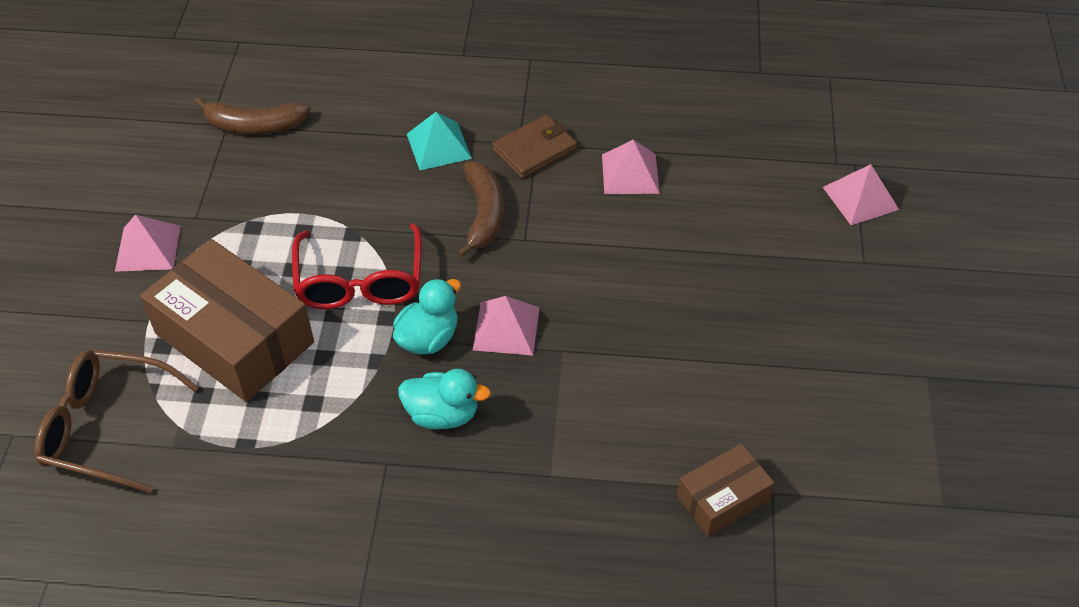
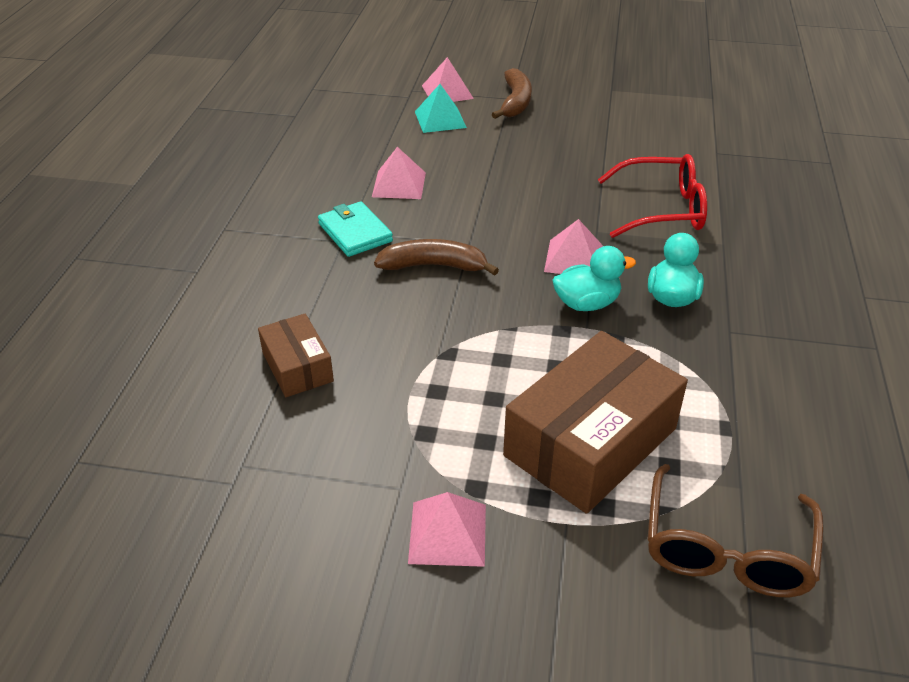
camera: 85 degrees left, 10 degrees down
brown banana [194,97,310,134] -> brown banana moved to [492,68,532,119]
red glasses [292,223,422,309] -> red glasses moved to [598,154,707,238]
turquoise duck [393,278,461,355] -> turquoise duck turned 120 degrees clockwise [553,246,636,311]
turquoise pyramid [407,112,472,170] -> turquoise pyramid moved to [415,84,467,133]
brown wallet [492,114,577,179] -> turquoise wallet [318,201,393,257]
brown box [676,443,774,536] -> brown box moved to [258,314,334,397]

